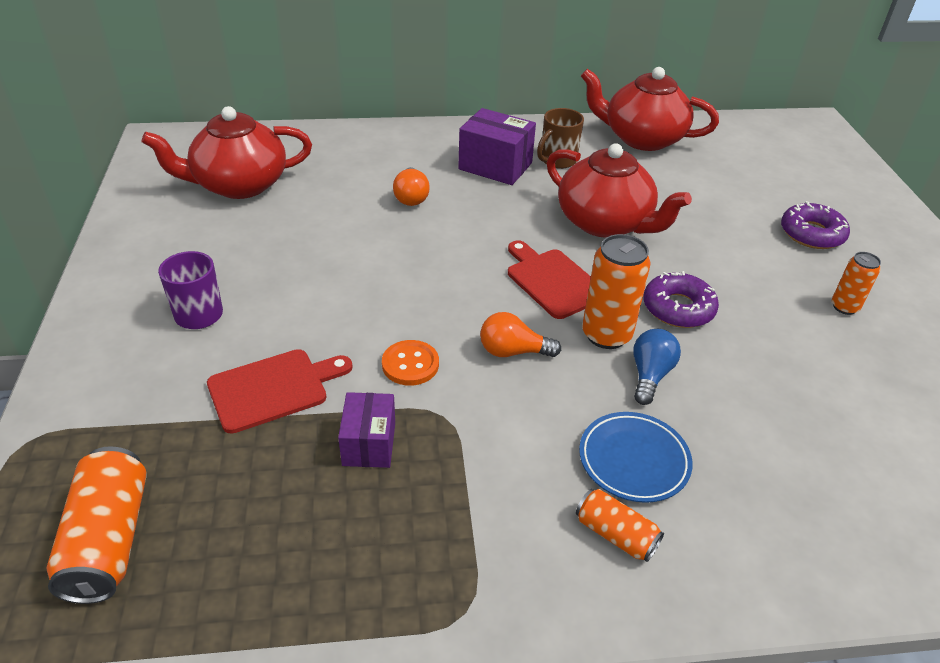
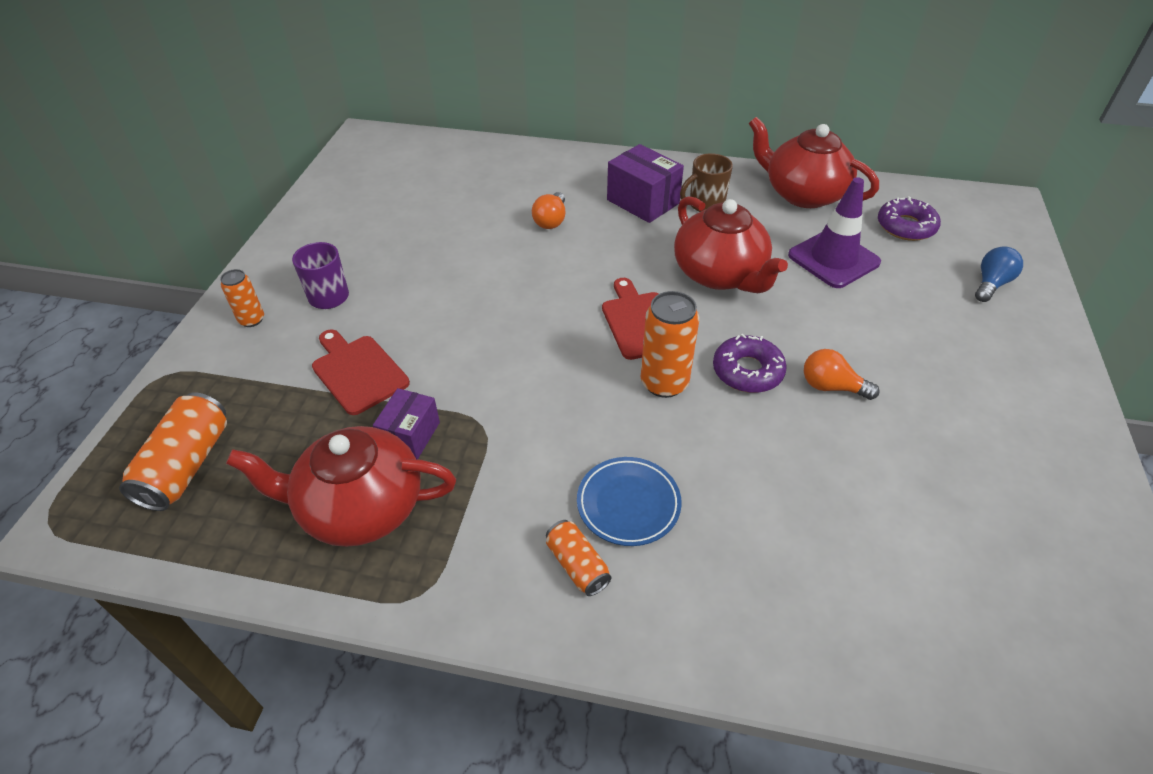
camera: 20 degrees right, 5 degrees up
red teapot [142,106,312,199] -> red teapot moved to [226,426,456,547]
red cutting board [207,349,353,434] -> red cutting board turned 120 degrees counterclockwise [312,329,410,415]
orange button [382,340,439,386] -> none
orange light bulb [480,312,561,357] -> orange light bulb moved to [804,349,880,400]
blue light bulb [633,329,681,405] -> blue light bulb moved to [975,246,1023,302]
purple donut [781,201,850,249] -> purple donut moved to [878,196,941,241]
orange can [832,252,881,315] -> orange can moved to [220,269,264,327]
none -> purple traffic cone [788,177,881,288]

